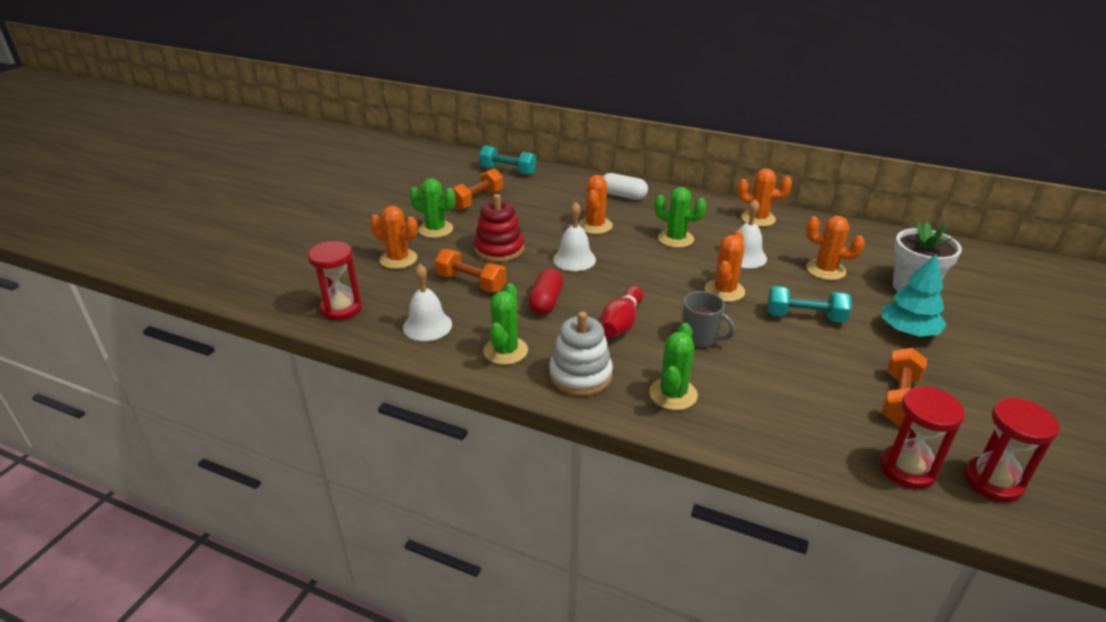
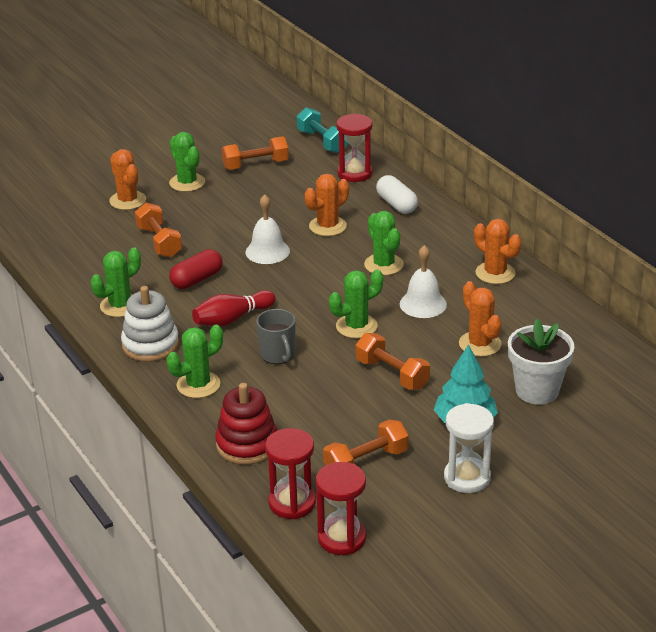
camera: 35 degrees right, 0 degrees up
red hourglass [308,241,362,320] -> red hourglass moved to [336,113,373,182]
white bell [403,264,452,341] -> none
red stacking toy [474,194,524,262] -> red stacking toy moved to [215,383,277,465]
orange cactus [705,231,745,302] -> green cactus [329,269,383,338]
turquoise dumbbell [767,286,851,323] -> orange dumbbell [356,333,430,390]
none -> white hourglass [444,403,494,493]

